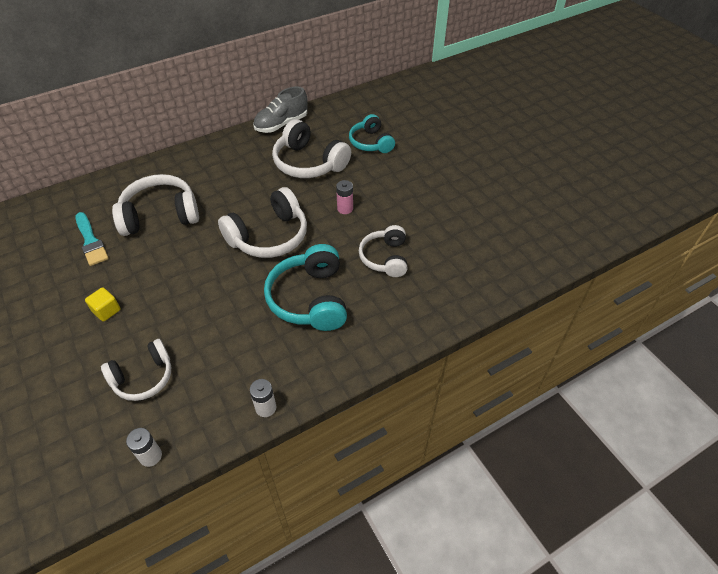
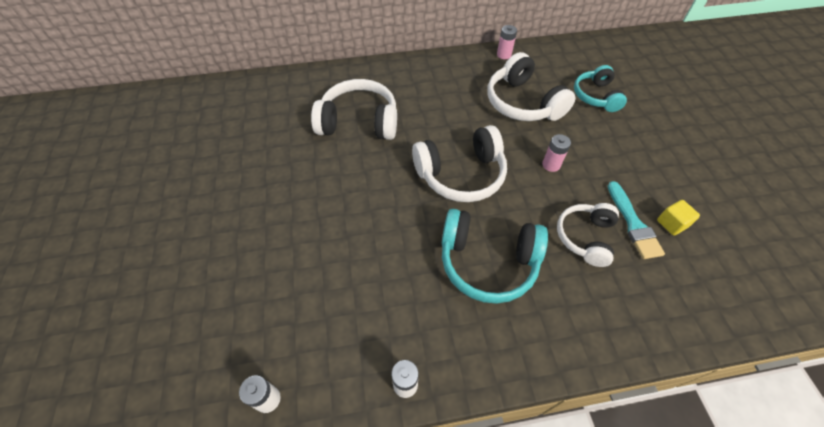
camera: 20 degrees right, 5 degrees up
turquoise brush [75,212,109,266] -> turquoise brush moved to [608,181,665,259]
yellow cube [85,287,120,322] -> yellow cube moved to [657,200,700,236]
white headphones [101,339,171,401] -> none
grey shoe [253,86,308,133] -> pink battery [497,25,517,59]
turquoise headphones [264,244,347,331] -> turquoise headphones turned 90 degrees counterclockwise [442,209,548,304]

